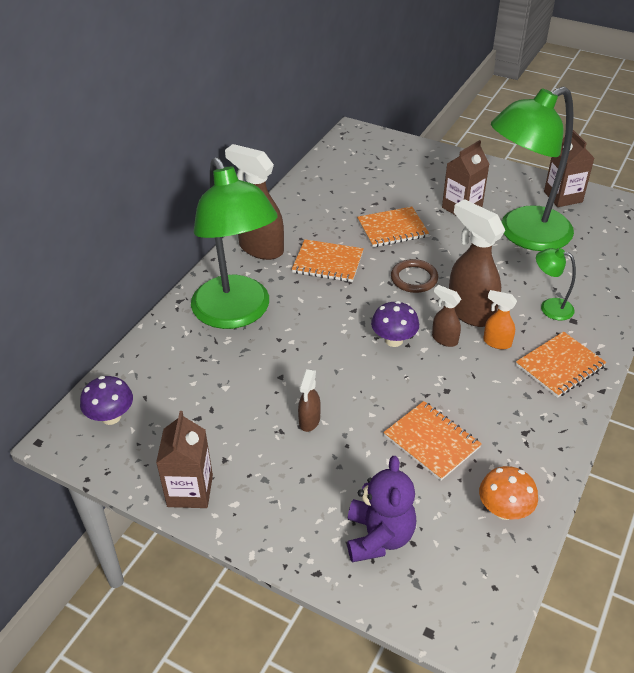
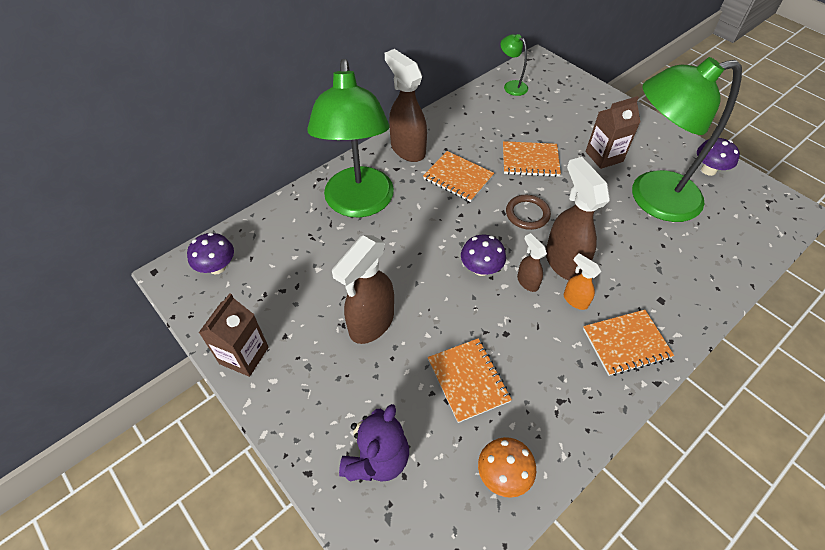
camera: 20 degrees right, 10 degrees up
brown spray bottle [298,369,321,432] -> brown spray bottle [332,235,394,344], size x1.97
green lamp [536,248,576,320] -> green lamp moved to [501,34,528,96]
brown carton [544,130,594,207] -> purple mushroom [697,138,740,176]

